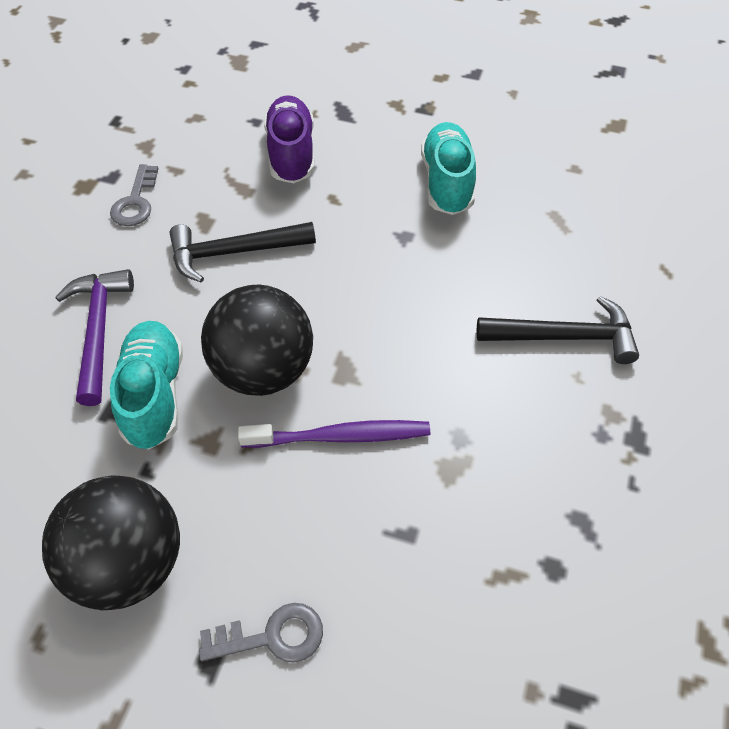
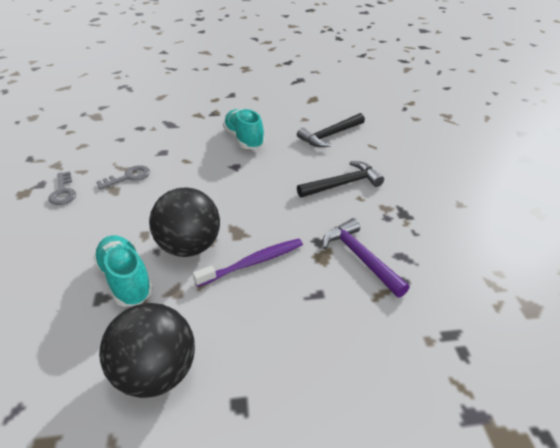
camera: 25 degrees left, 15 degrees down
purple hammer [55,269,134,406] -> purple hammer moved to [322,218,410,297]
black hammer [169,222,316,283] -> black hammer moved to [297,113,365,147]
grey key [199,603,323,663] -> grey key moved to [96,165,150,190]
purple shoe [264,95,315,183] -> none

